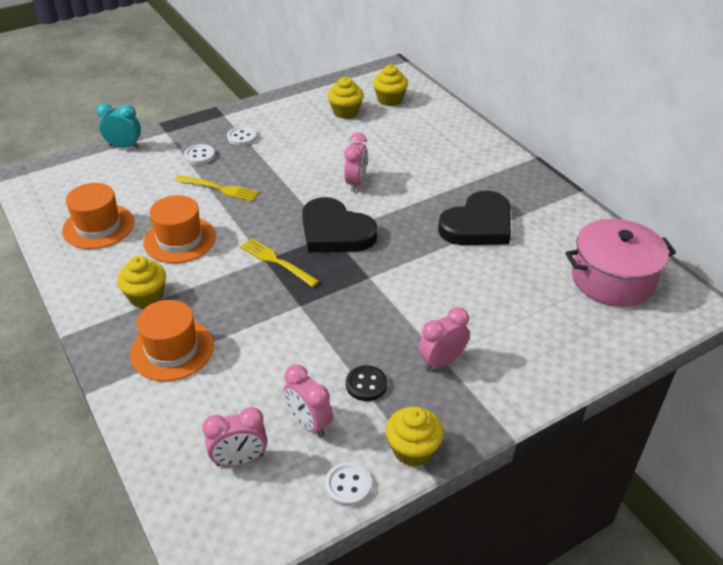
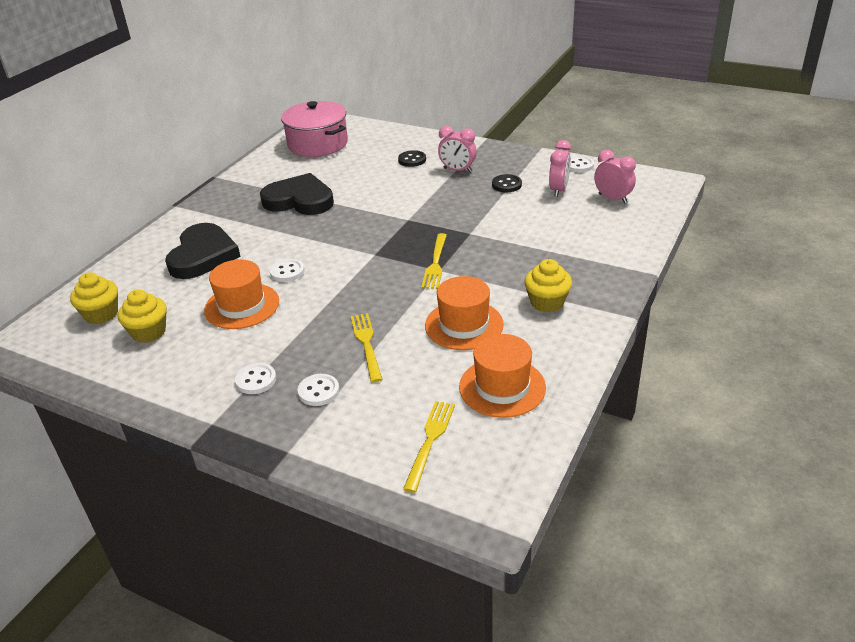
camera: 120 degrees left, 5 degrees down
turquoise clock [96,103,141,148] -> none
orange hat [130,300,214,382] -> orange hat moved to [204,259,279,329]
black heart [302,197,377,252] -> black heart moved to [165,223,241,279]
pink clock [344,132,367,192] -> white button [270,259,304,282]
yellow cupcake [386,407,444,467] -> none
none -> black button [398,150,426,167]
none -> yellow fork [403,401,455,493]

